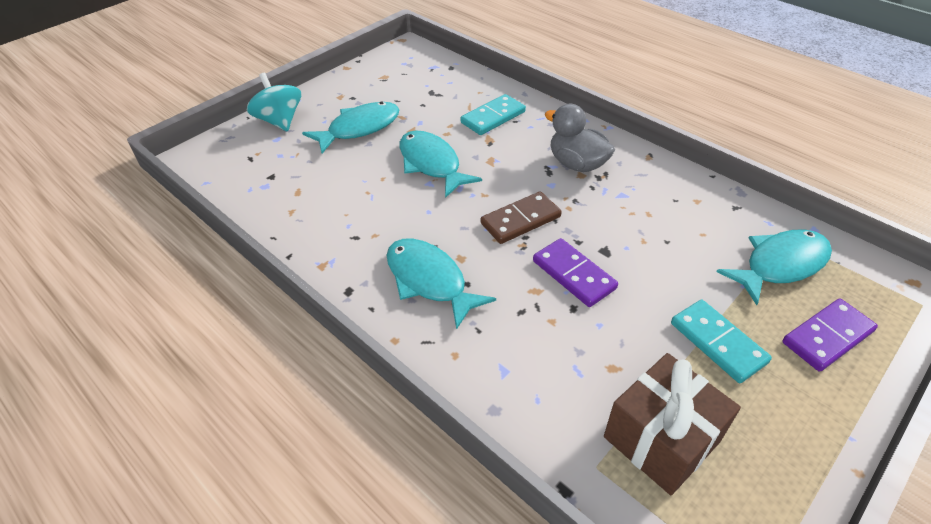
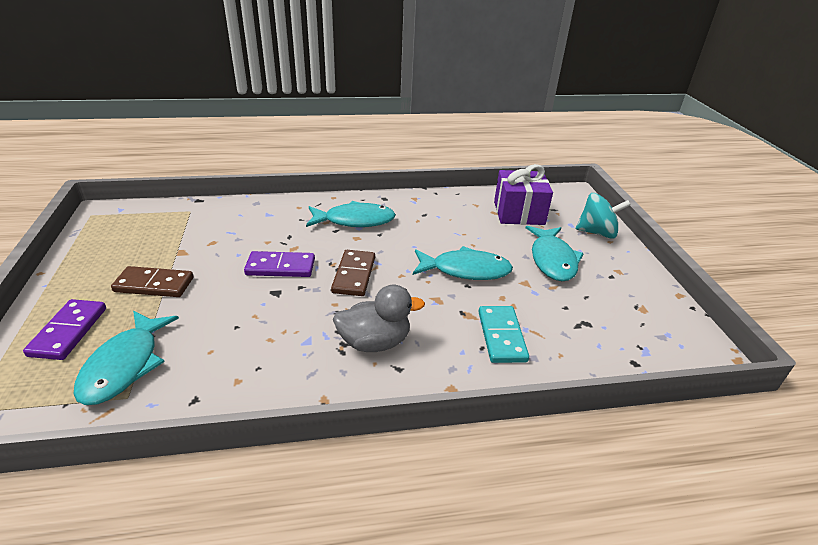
camera: 125 degrees right, 10 degrees down
brown gift [604,353,741,495] -> none
turquoise domino [671,300,772,383] -> brown domino [111,266,193,297]
none -> purple gift [494,164,553,225]

